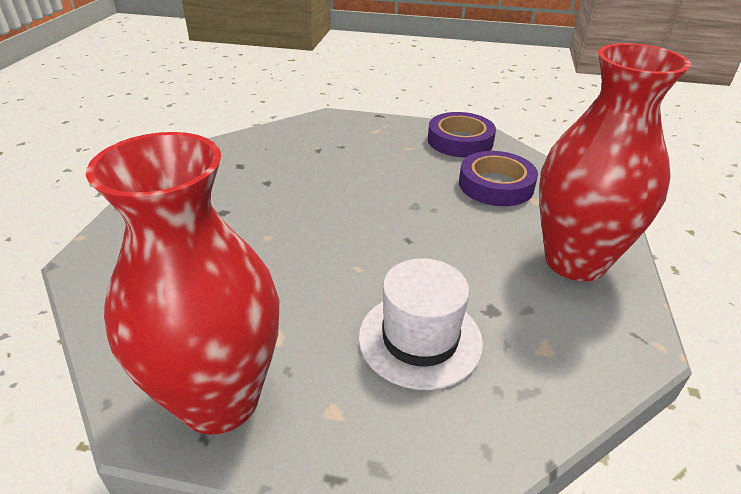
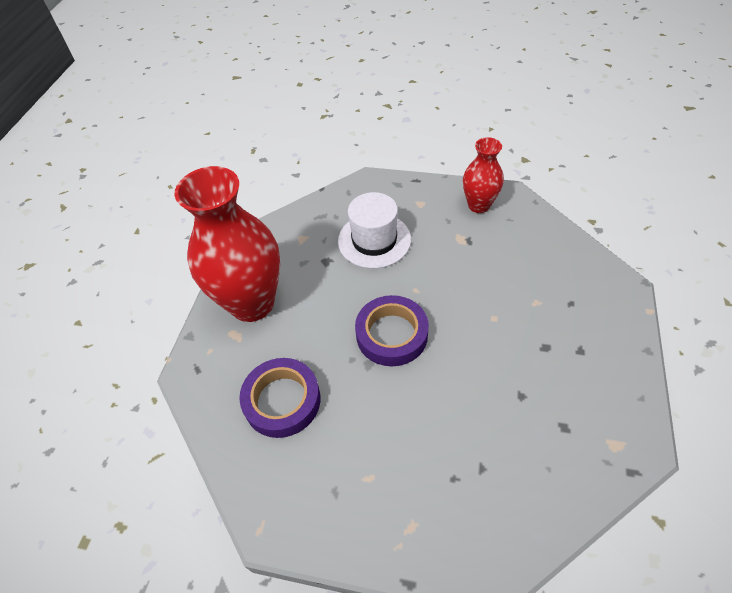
camera: 175 degrees left, 15 degrees up
red vase [86,132,279,435] -> red vase [463,137,504,213], size x0.53
purple tape [428,112,496,157] -> purple tape moved to [355,295,429,366]

